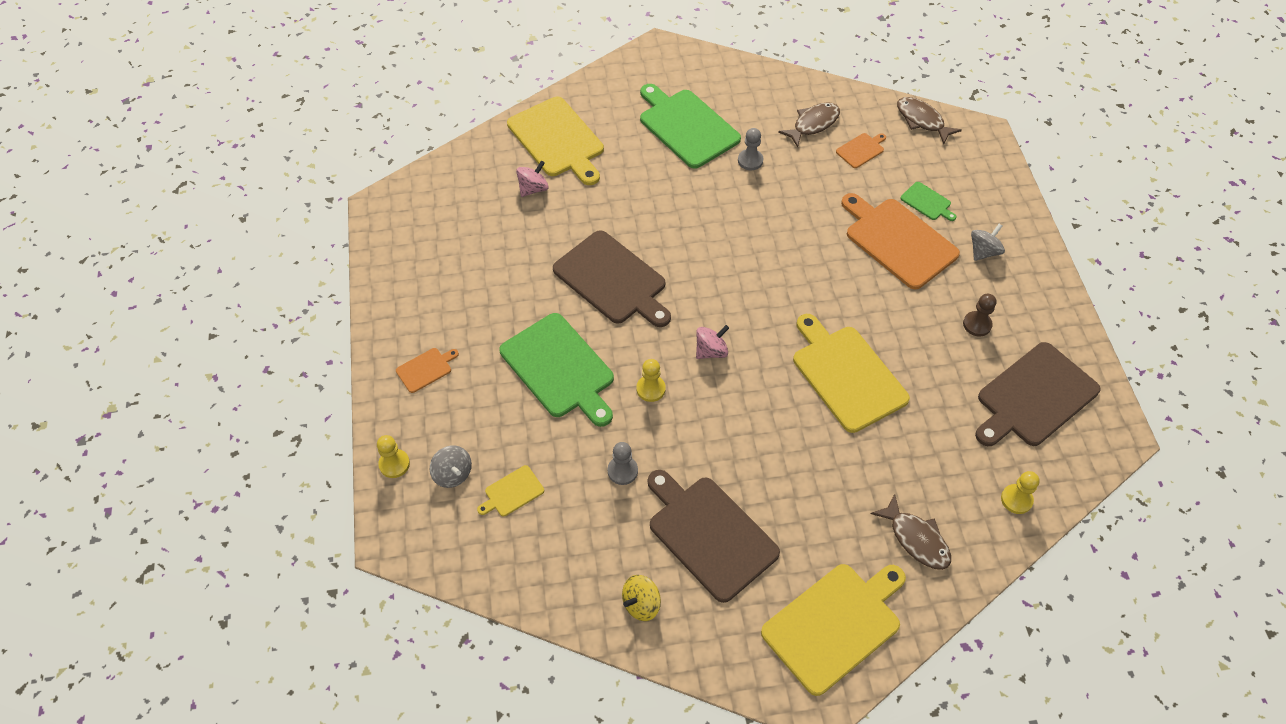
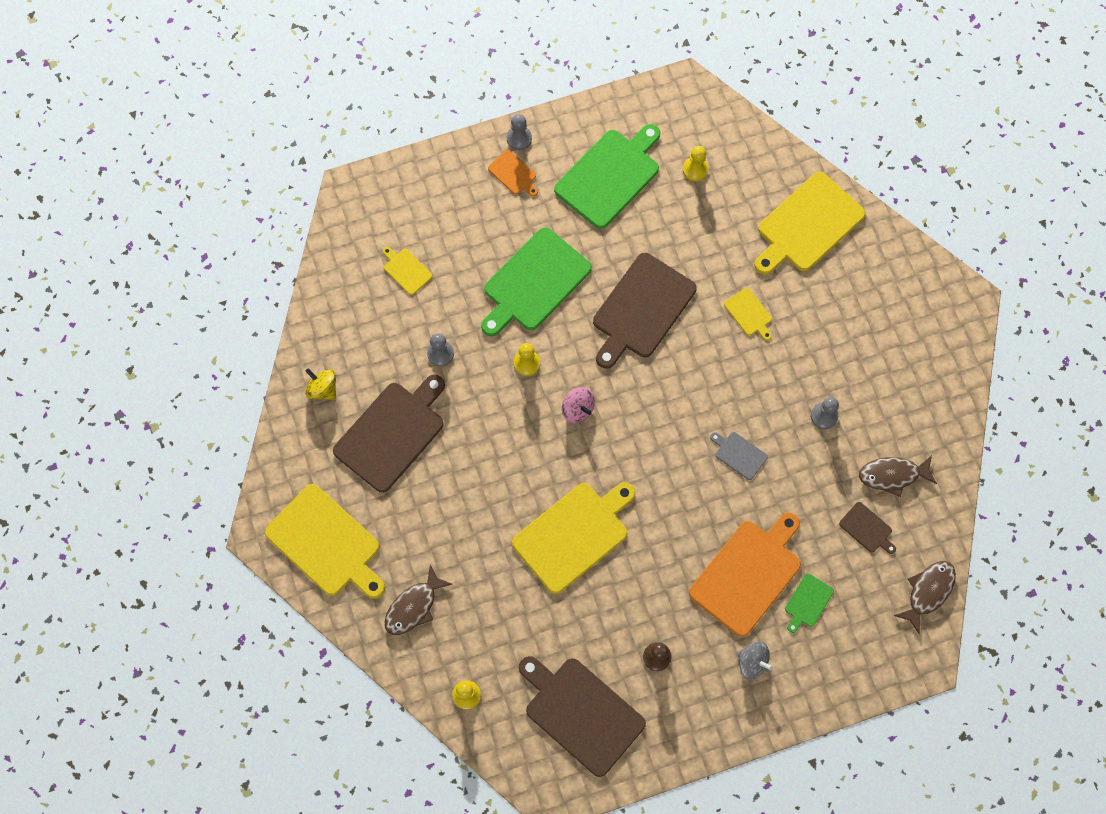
camera: 80 degrees right, 15 degrees up
yellow pawn [377,435,410,478] -> yellow pawn moved to [683,146,708,182]
grey spinning top [430,445,472,488] -> none
pink spinning top [516,161,549,197] -> none
green cutting board [640,84,741,169] -> green cutting board moved to [554,124,660,229]
brown fish [778,102,840,148] -> brown fish turned 135 degrees clockwise [859,455,937,497]
orange cutting board [836,133,886,168] -> brown cutting board [839,502,896,554]
none -> grey pawn [507,114,532,150]
none -> grey cutting board [710,432,768,480]
none -> yellow cutting board [724,288,772,340]

